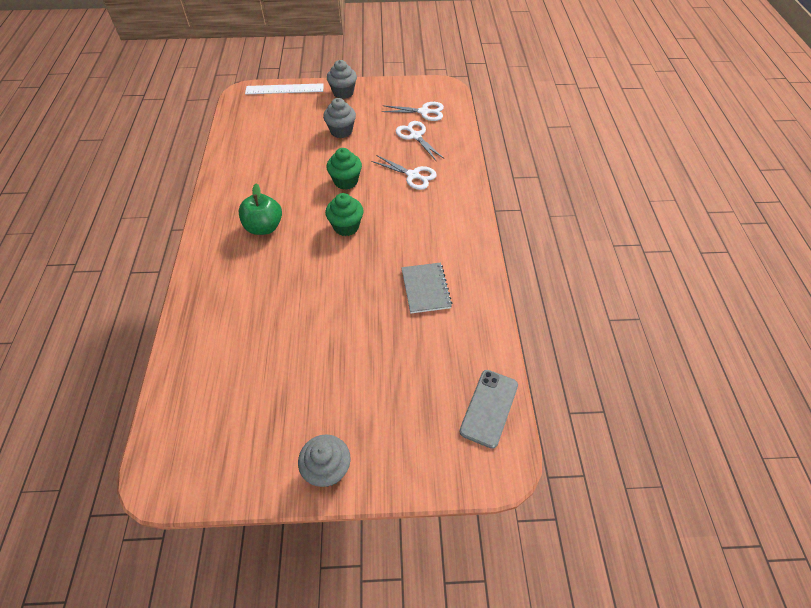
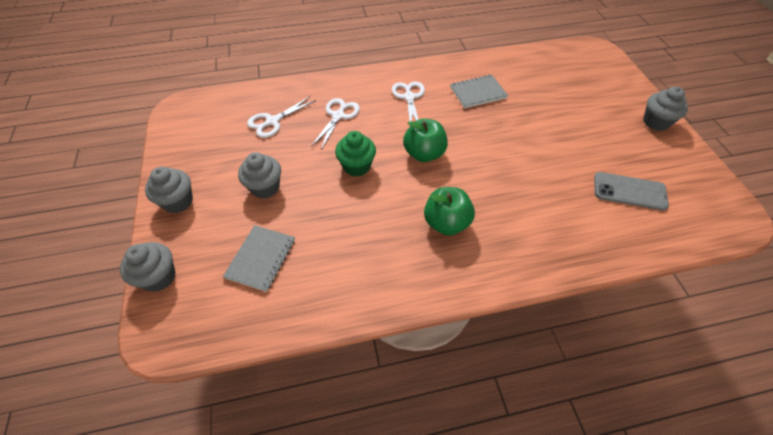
camera: 100 degrees left, 0 degrees up
white ruler [245,83,324,94] -> grey cupcake [120,242,176,292]
green cupcake [325,193,364,236] -> green apple [403,119,448,162]
white scissors [382,102,444,121] -> white scissors moved to [392,81,425,122]
grey phone [459,370,518,449] -> grey phone moved to [594,172,669,210]
none -> grey notebook [223,225,295,292]

